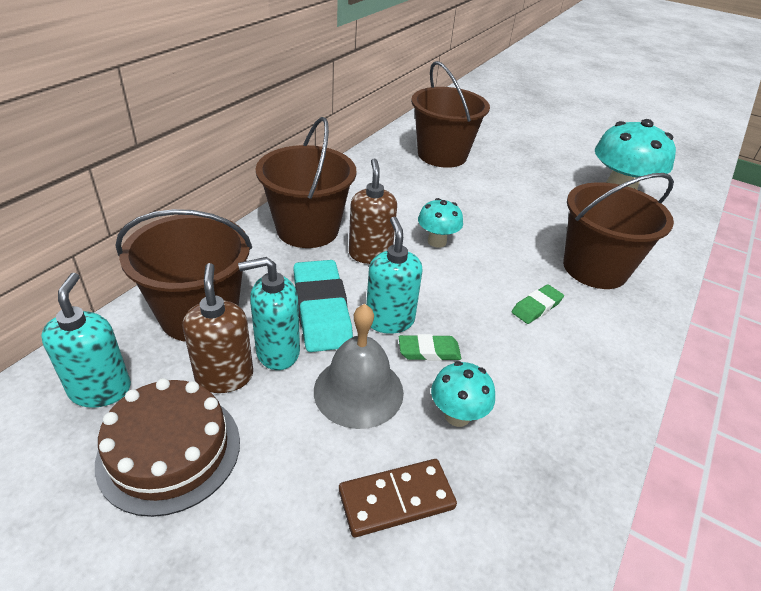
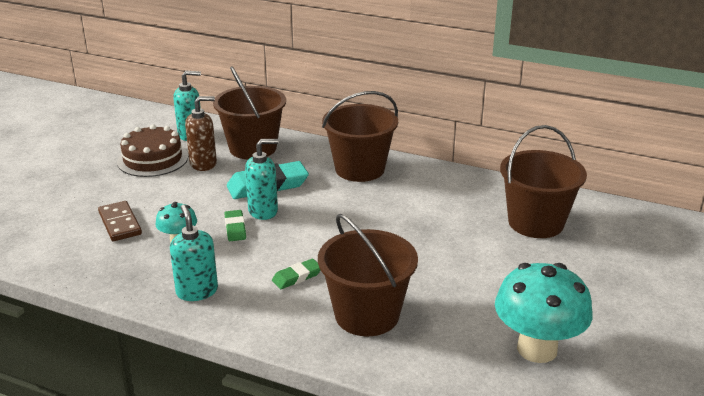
camera: 85 degrees right, 10 degrees down
turquoise soap dispenser [238,257,300,370] -> turquoise soap dispenser moved to [170,204,218,301]
grey bell [314,304,404,429] -> none
brown soap dispenser [349,158,397,264] -> none
turquoise mushroom [418,198,463,248] -> none
green eraser [511,284,564,324] -> green eraser turned 75 degrees counterclockwise [272,259,320,289]

